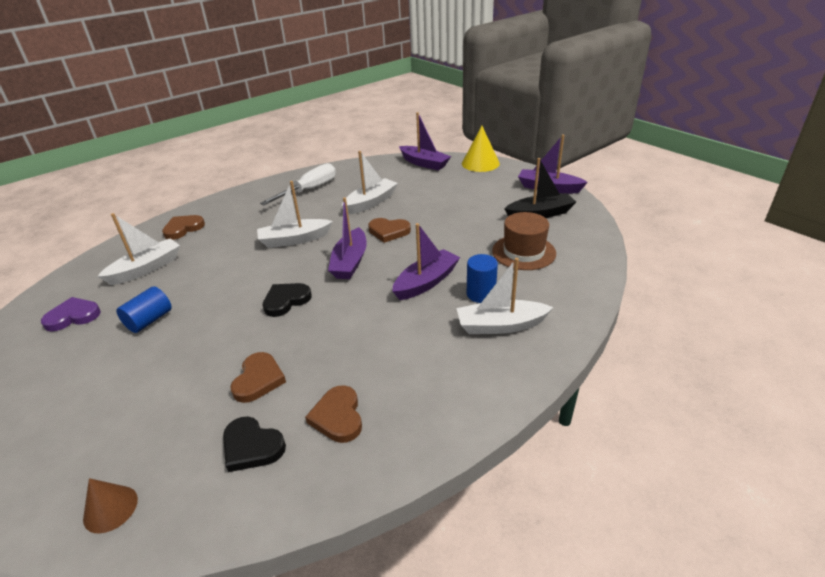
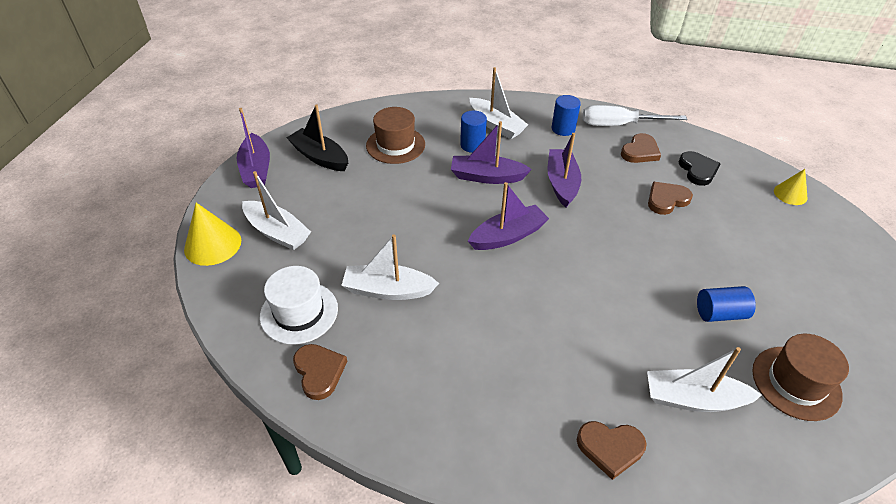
camera: 130 degrees left, 10 degrees up
purple heart [41,297,101,332] -> brown hat [752,334,849,421]
brown cone [83,478,138,534] -> yellow cone [774,169,808,205]
white boat [257,181,333,248] -> white boat moved to [242,171,311,250]
white screwdriver [260,163,336,205] -> white screwdriver moved to [583,105,687,126]
black heart [262,283,312,317] -> none
brown heart [368,218,411,243] -> brown heart moved to [293,344,347,400]
purple boat [399,112,451,171] -> purple boat moved to [548,133,581,207]
none -> white hat [260,266,338,344]
none -> blue cylinder [551,95,581,136]

